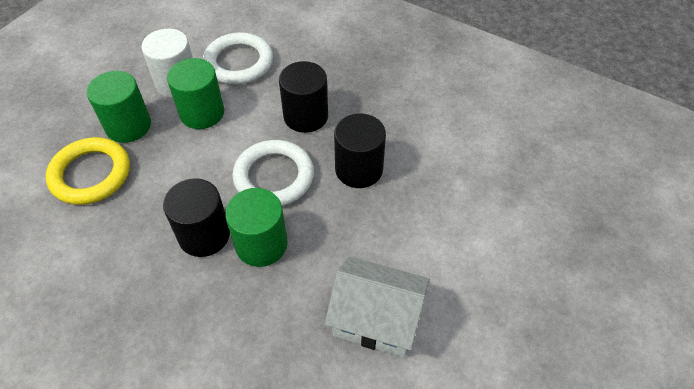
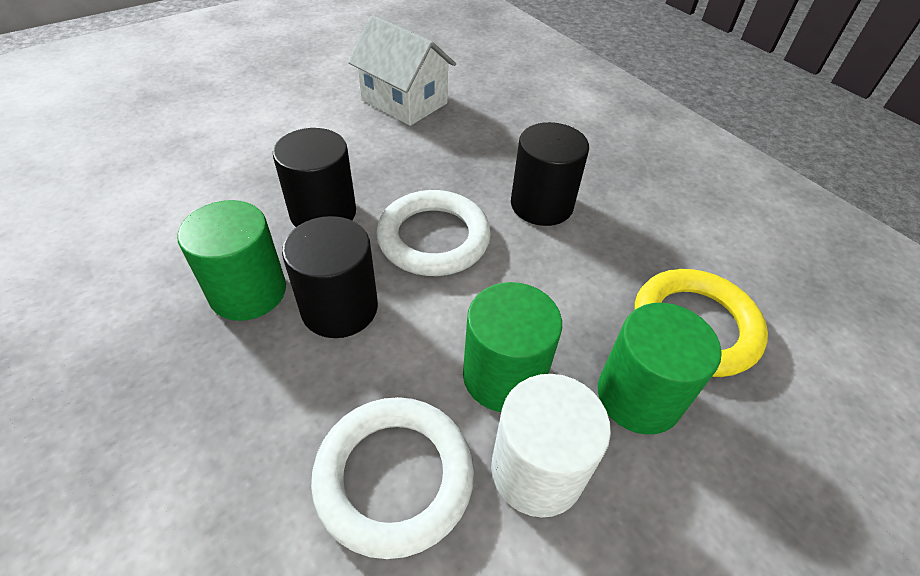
camera: 160 degrees left, 5 degrees down
green cylinder [225,188,287,267] -> green cylinder moved to [177,200,286,321]

